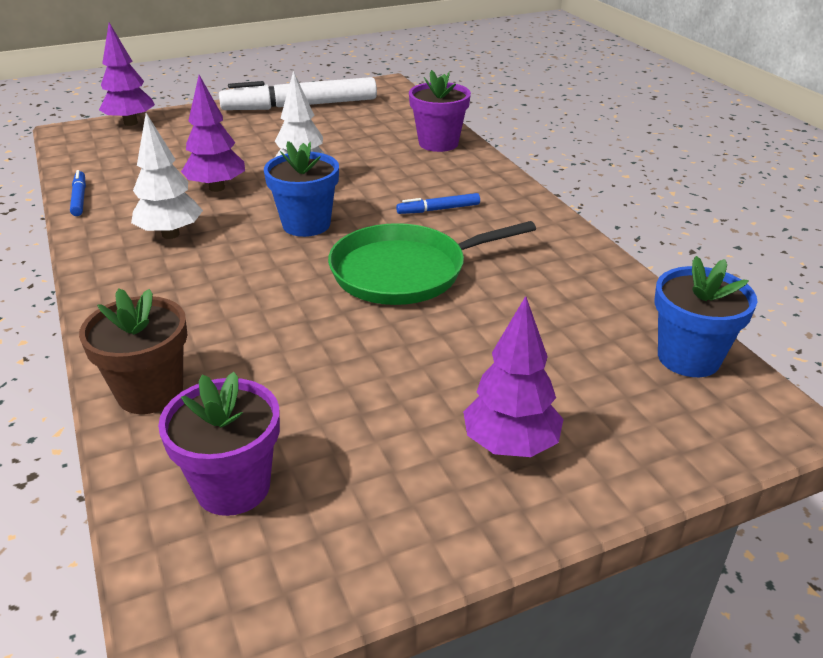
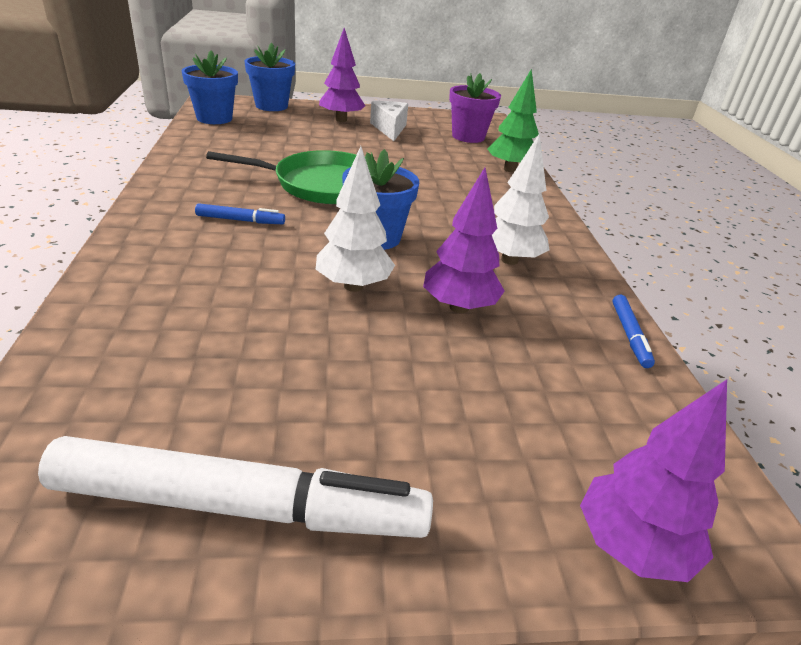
camera: 165 degrees left, 0 degrees up
brown flower pot [79,288,187,414] -> green tree [487,69,539,172]
purple flower pot [409,70,471,152] -> none
none -> blue flower pot [244,43,295,111]
none -> white cheese [370,101,408,141]

